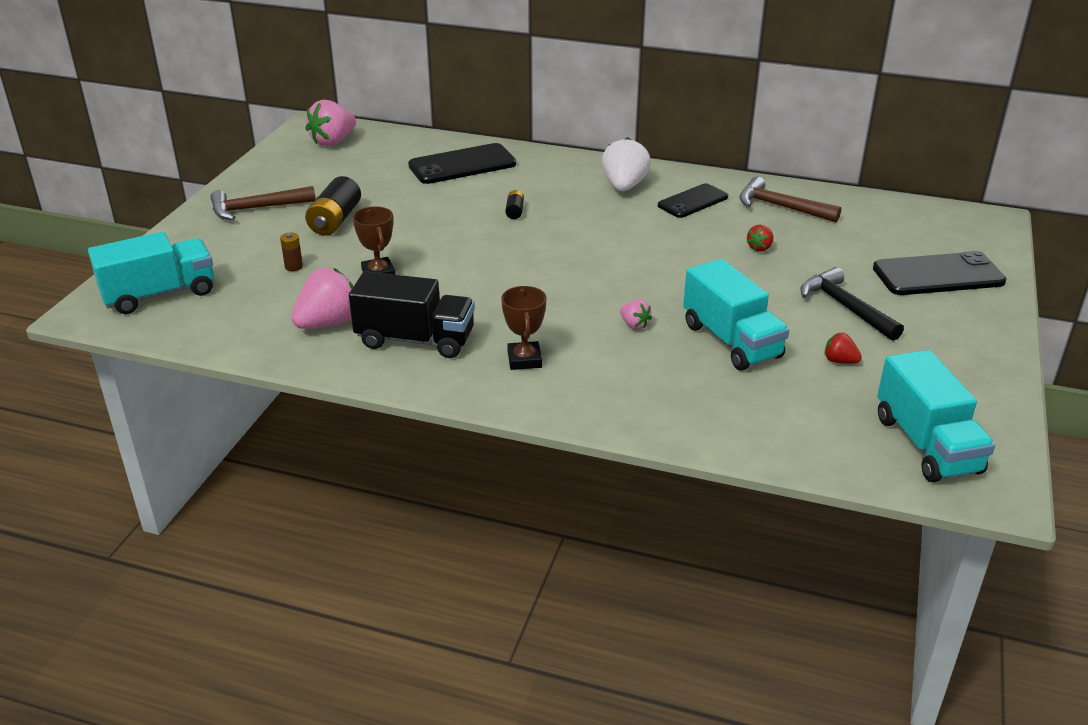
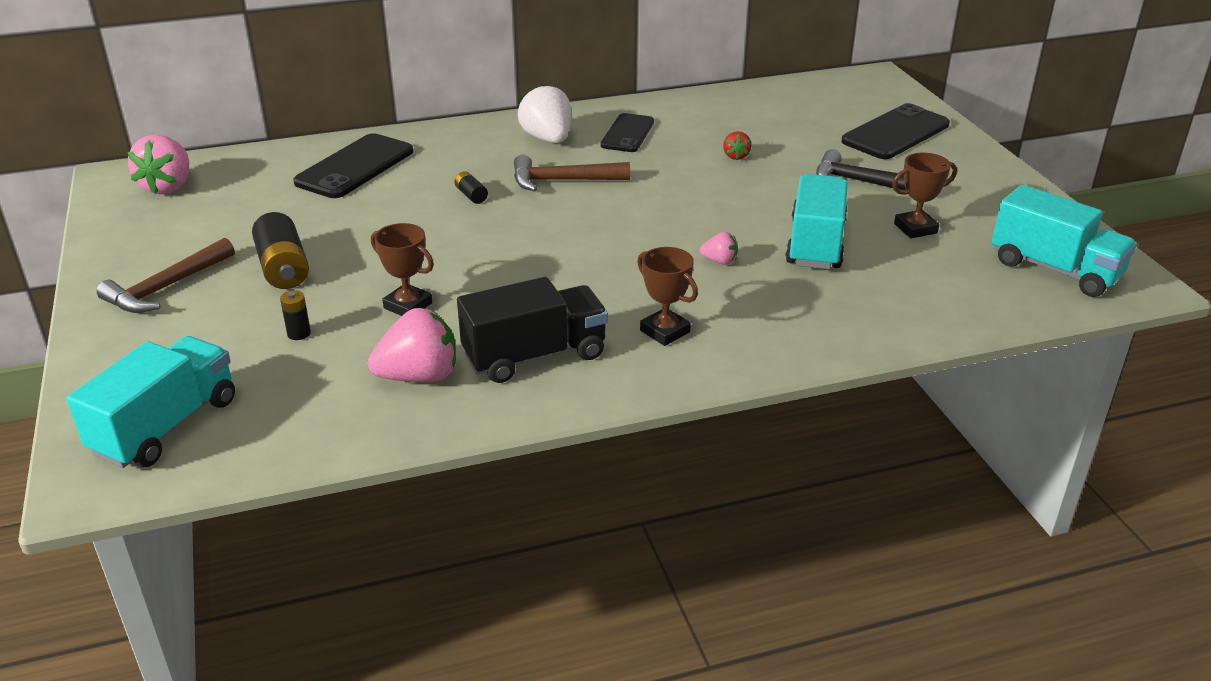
camera: 35 degrees left, 0 degrees up
brown battery [280,233,303,271] -> black battery [280,290,311,340]
pink strawberry [291,268,354,329] -> pink strawberry turned 60 degrees clockwise [368,308,456,382]
turquoise truck [683,259,789,371] -> turquoise truck turned 105 degrees counterclockwise [785,174,848,269]
brown hammer [739,176,841,222] -> brown hammer moved to [514,155,630,191]
red strawberry [825,333,862,363] -> brown trophy [892,153,957,238]

